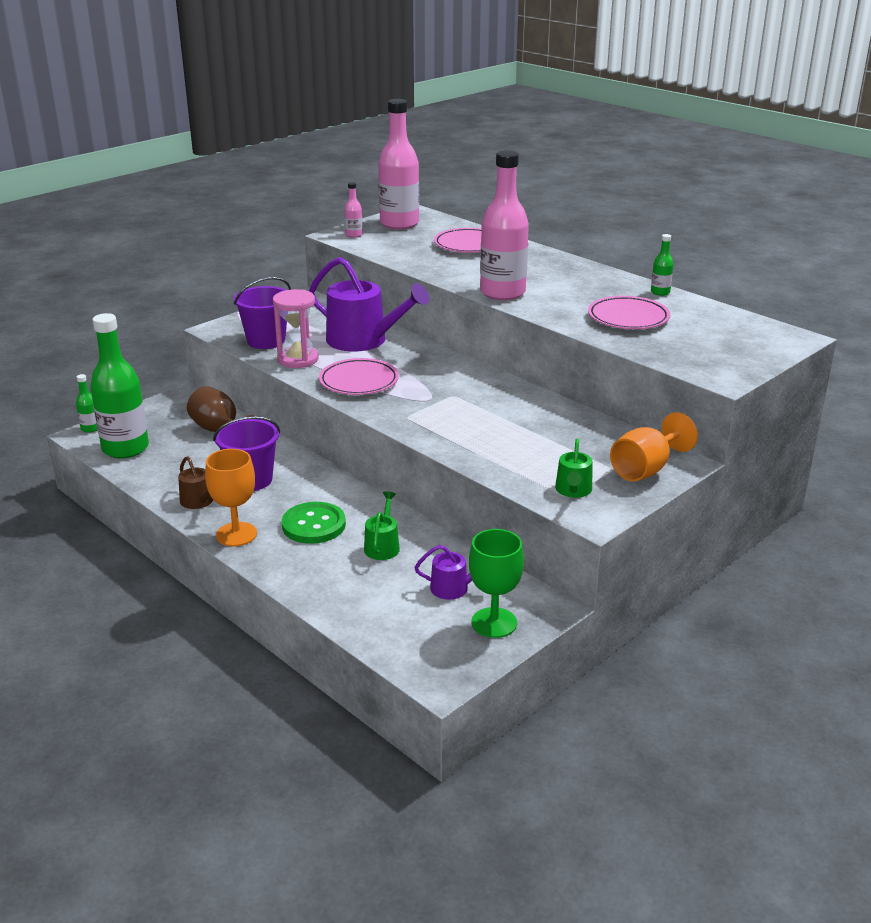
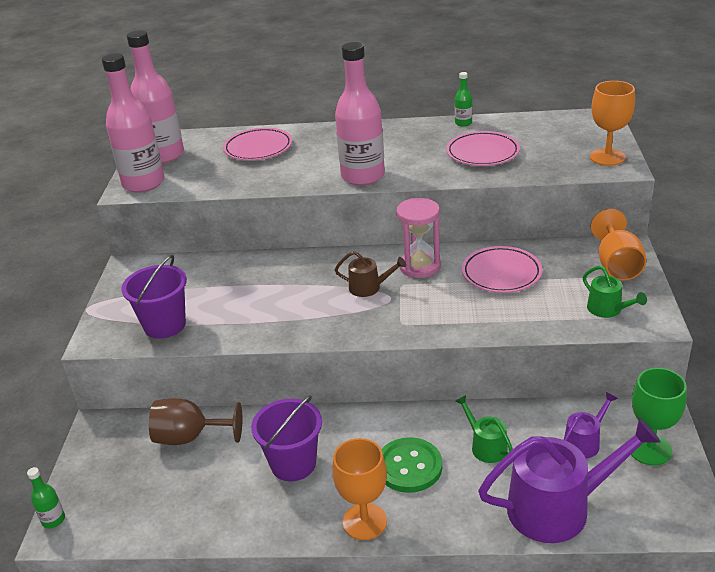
camera: 40 degrees left, 5 degrees up
green bottle [90,313,149,458] -> none
brown watering can [178,457,213,509] -> brown watering can moved to [335,251,406,297]
pink hourglass [273,289,319,368] -> pink hourglass moved to [396,198,441,278]
purple watering can [309,257,429,352] -> purple watering can moved to [478,418,660,543]
pink plate [319,358,399,395] -> pink plate moved to [462,246,542,293]
pink bottle [344,182,363,238] -> pink bottle [102,53,165,192], size x2.35
none -> orange goblet [590,81,635,166]

